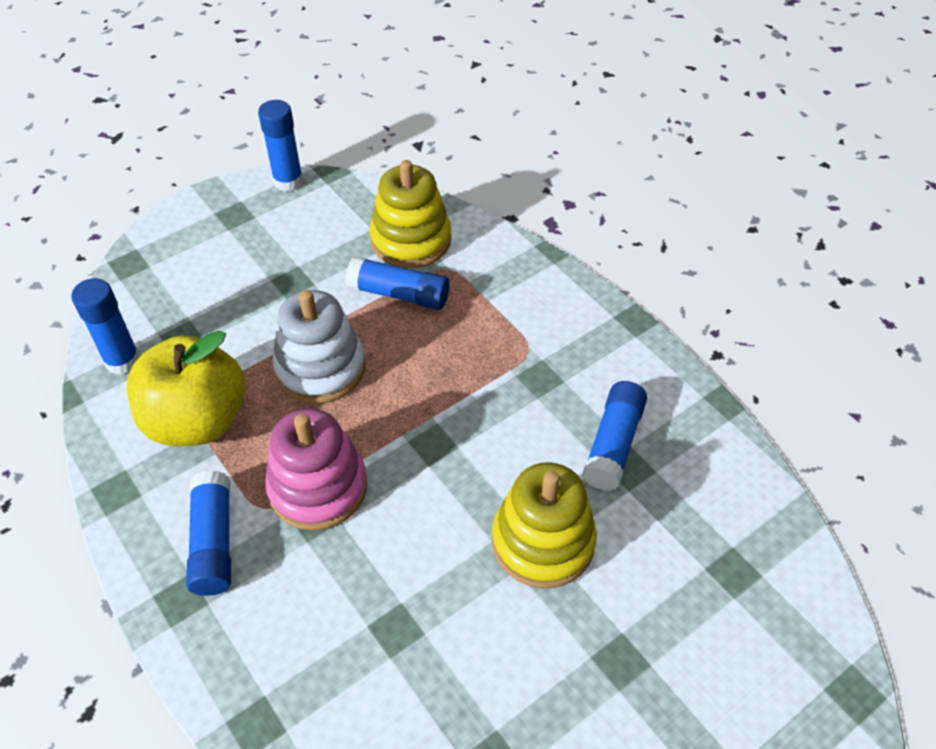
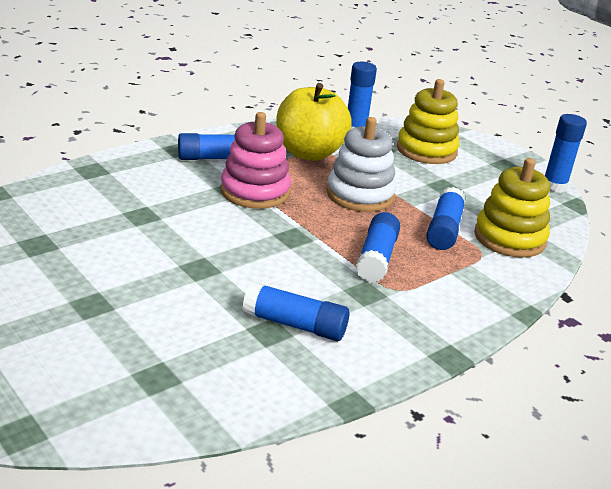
camera: 85 degrees right, 20 degrees down
yellow stacking toy [492,462,597,588] -> yellow stacking toy moved to [397,79,460,164]
none -> blue glue stick [356,212,400,283]

